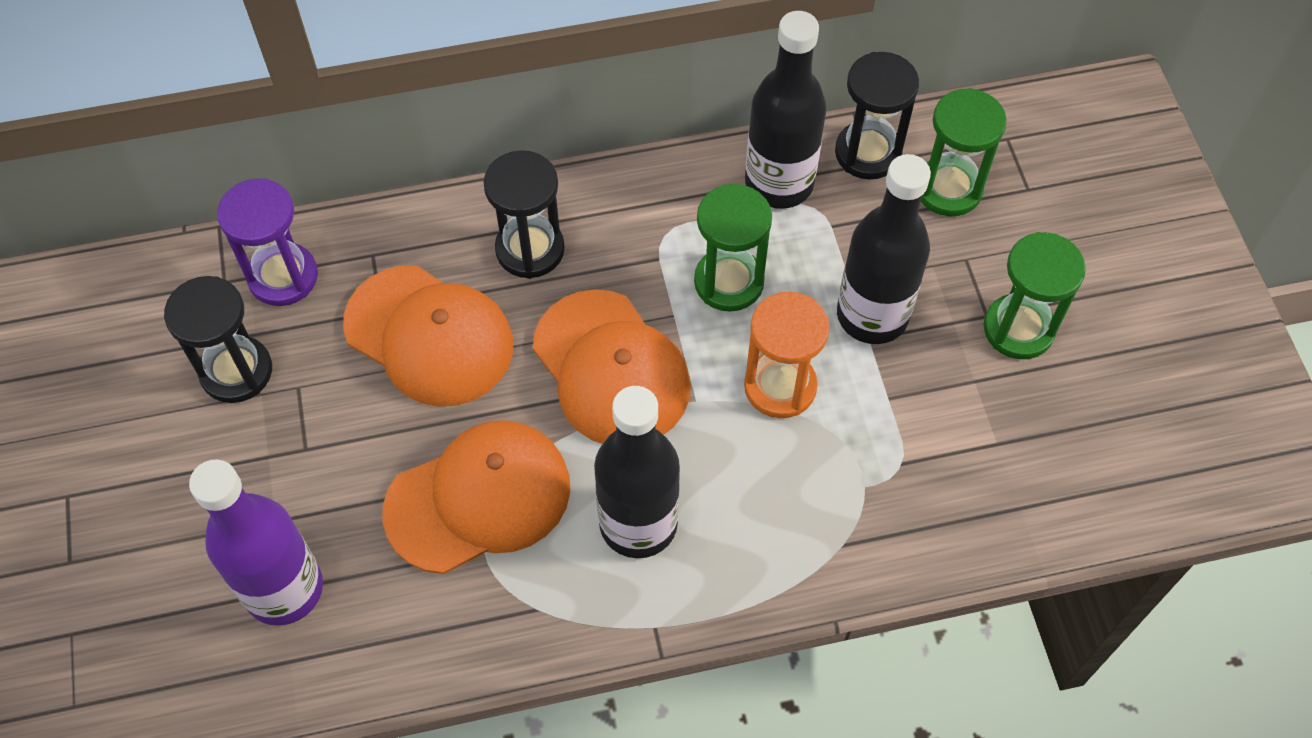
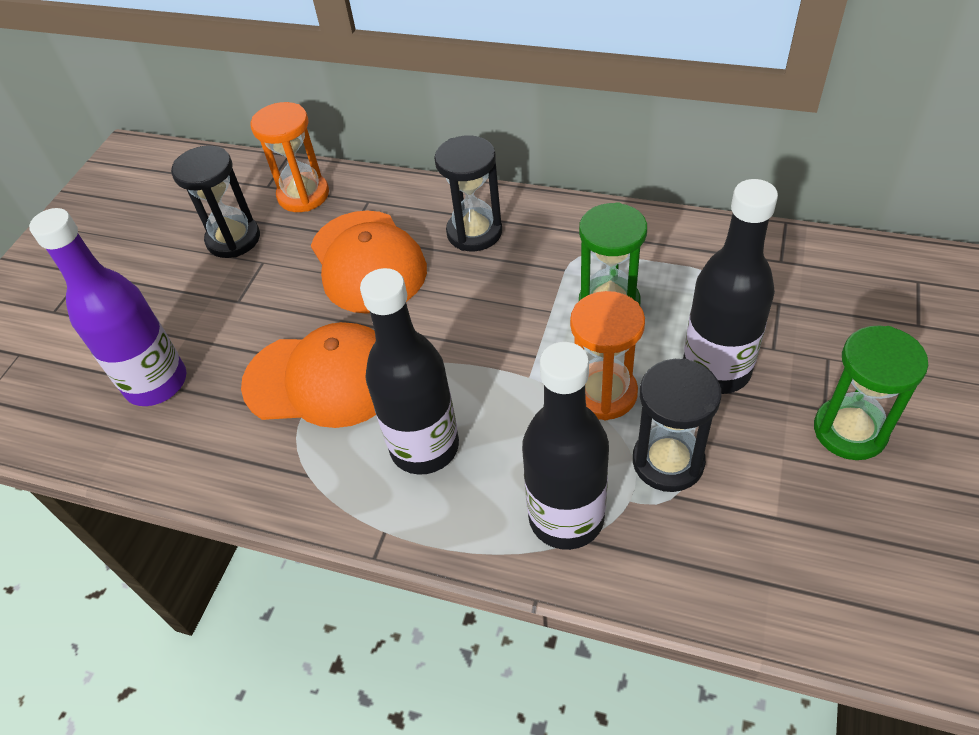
camera: 35 degrees right, 10 degrees down
purple hourglass [217,178,318,306] -> orange hourglass [251,102,329,212]
orange cap [533,289,691,444] -> none
black bottle [745,11,826,209] -> black bottle moved to [522,342,609,550]
black hourglass [835,52,919,180] -> black hourglass moved to [633,358,722,492]
green hourglass [921,88,1007,216] -> none

